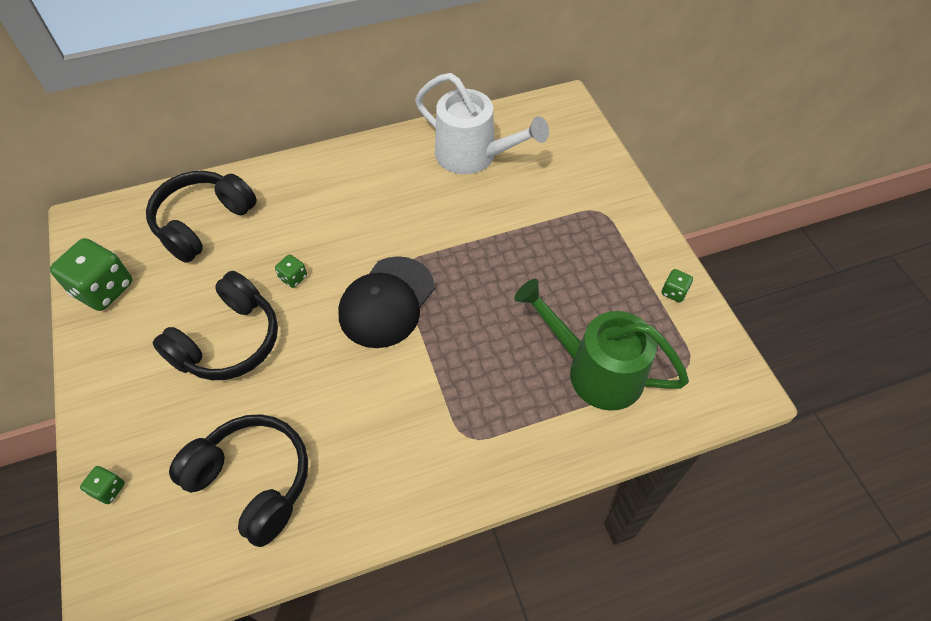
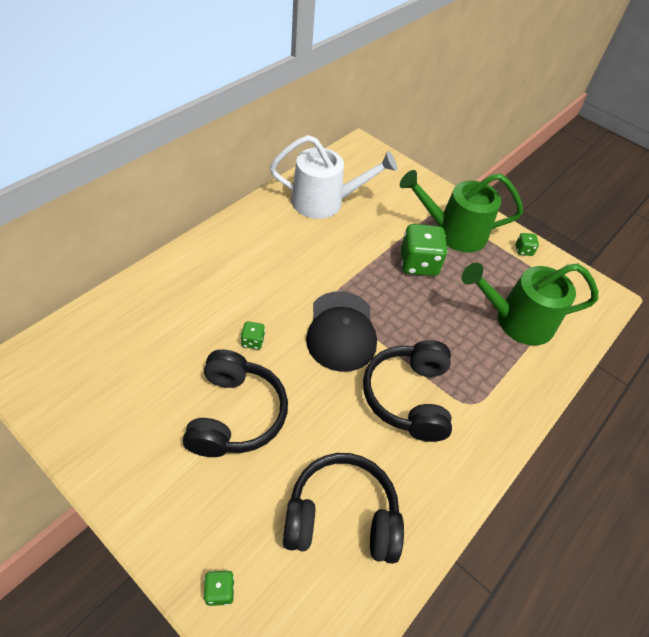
camera: 35 degrees left, 5 degrees down
green dice [50,238,132,311] -> green dice moved to [401,224,448,276]
black headphones [146,171,257,263] -> black headphones moved to [363,340,452,442]
none -> green watering can [400,170,523,253]

